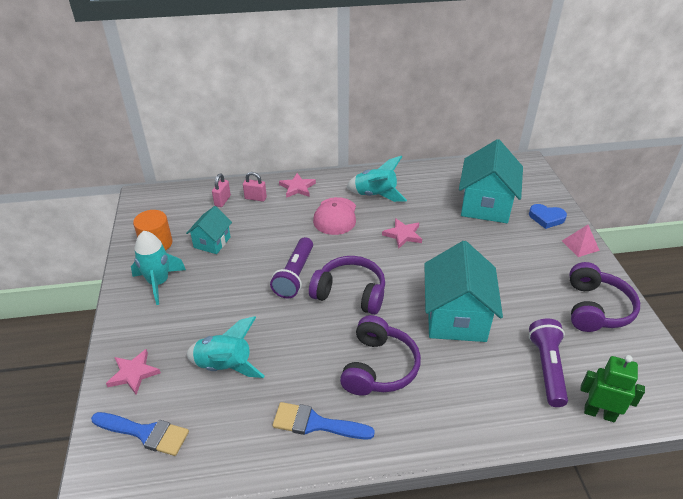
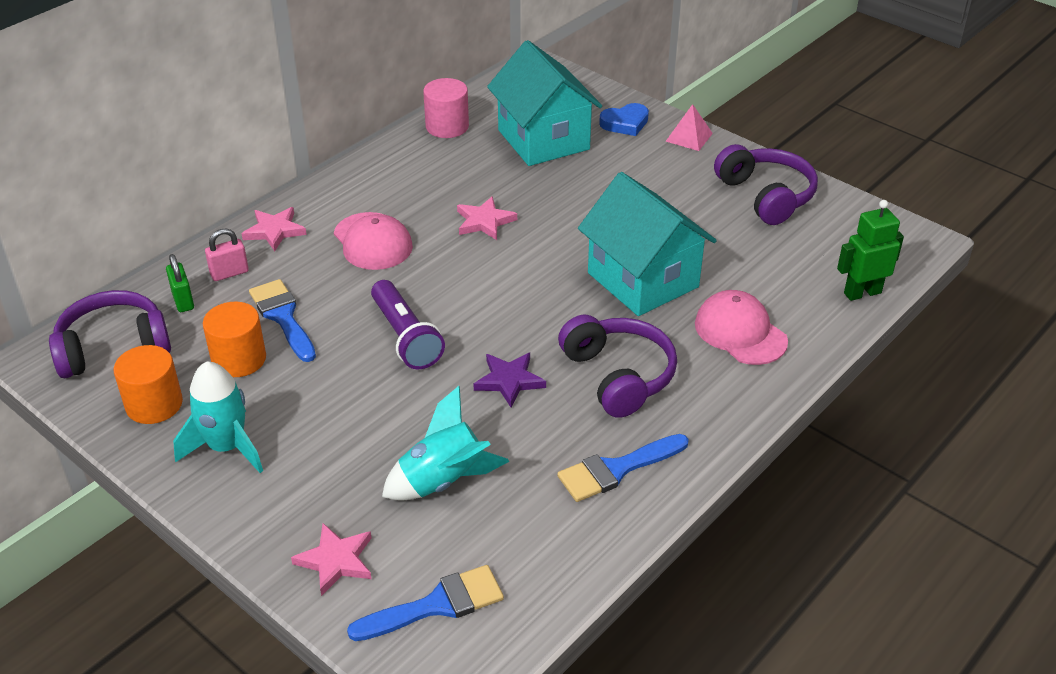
camera: 40 degrees left, 0 degrees up
turquoise house [186,206,232,254] -> orange cylinder [203,302,266,377]
pink padlock [212,174,231,207] -> green padlock [166,254,194,312]
purple headphones [309,256,385,315] -> purple headphones moved to [49,290,171,378]
turquoise rocket [346,156,407,202] -> none
purple flashlight [529,319,568,407] -> none
none -> blue brush [249,279,316,362]
none -> pink cylinder [423,78,469,138]
none -> purple star [474,353,546,407]
none -> pink cap [695,290,788,365]

